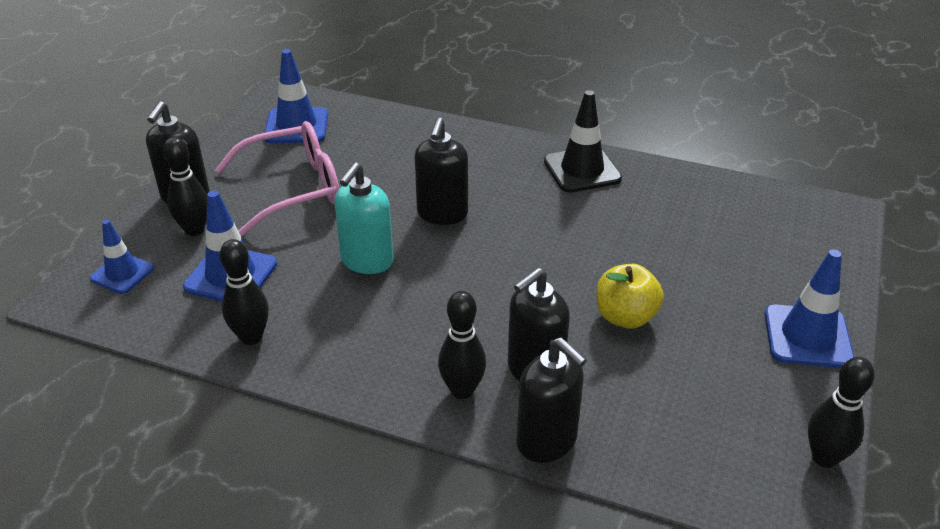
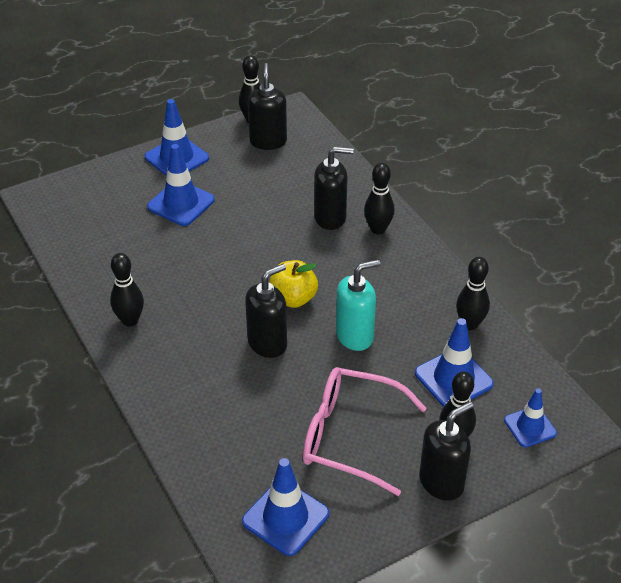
camera: 140 degrees left, 5 degrees up
black soap dispenser [517,337,587,463] -> black soap dispenser moved to [248,63,287,150]
black traffic cone [544,90,622,193] -> black bowling pin [110,253,144,327]
yellow apple [597,264,664,329] -> yellow apple moved to [269,260,318,308]
none -> blue traffic cone [147,144,215,226]

